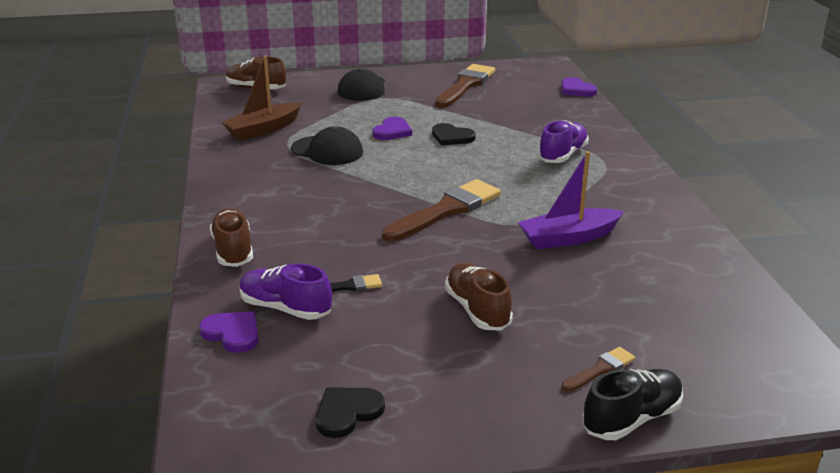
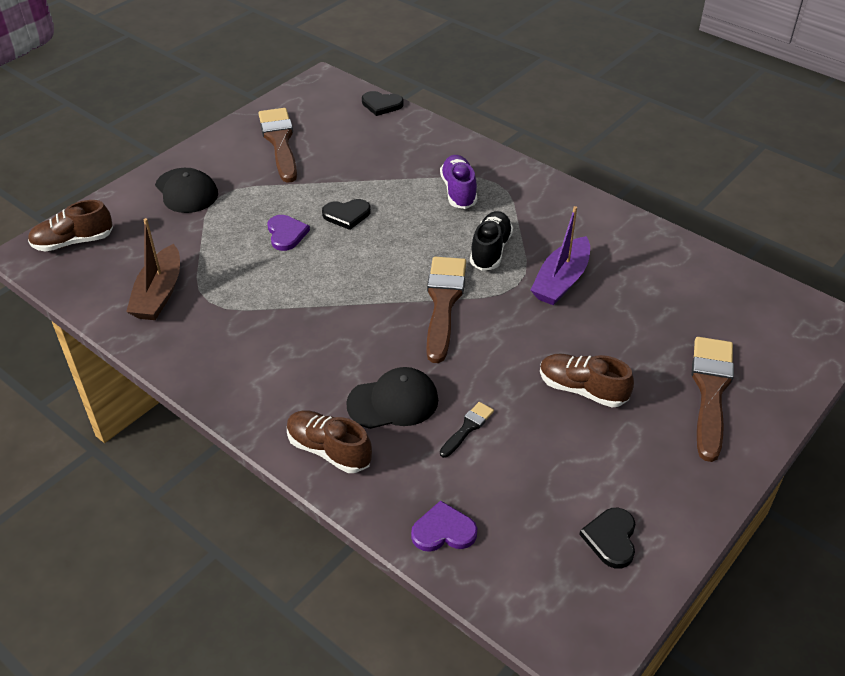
camera: 40 degrees left, 15 degrees up
purple shoe [239,263,332,320] -> none
black cap [291,126,363,165] -> black cap moved to [346,367,438,429]
purple heart [561,77,597,96] -> black heart [362,91,404,116]
brown brush [561,347,635,392] -> brown brush [692,337,734,462], size x2.09
black shoe [582,369,683,440] -> black shoe moved to [470,211,513,271]

